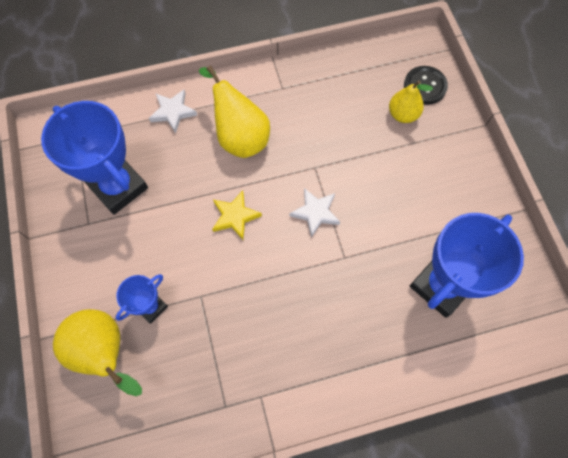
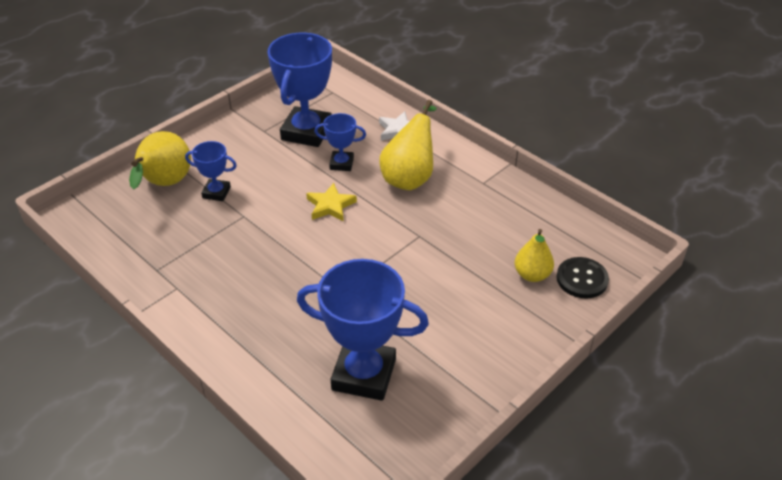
camera: 60 degrees right, 25 degrees down
white star [289,188,340,238] -> none
none -> blue trophy [315,113,366,171]

